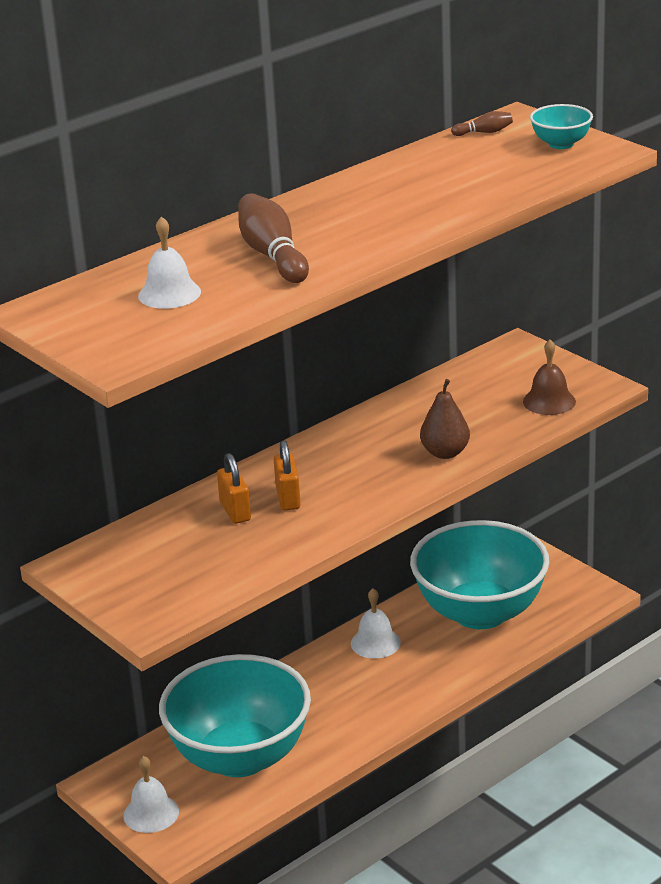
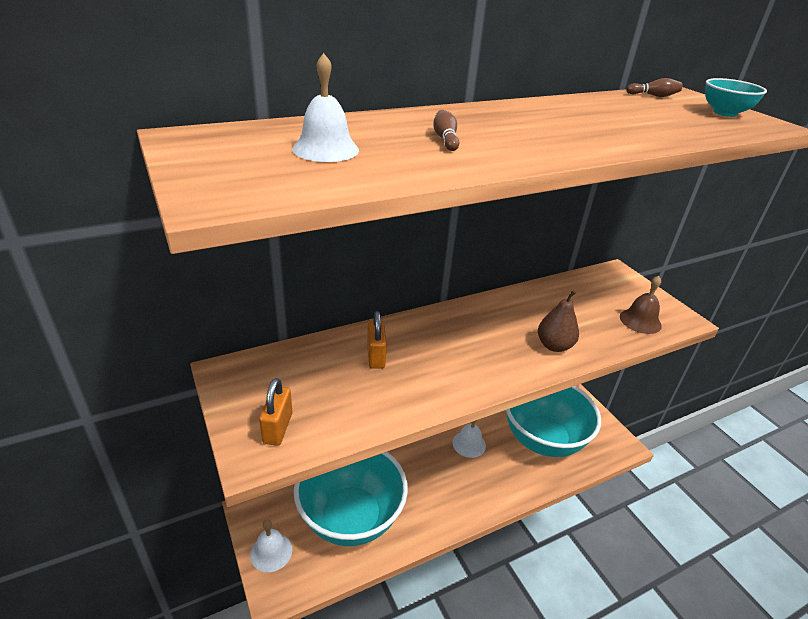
camera: 10 degrees right, 5 degrees up
brown bowling pin [238,193,309,283] -> brown bowling pin [433,110,459,151], size x0.48
orange padlock [274,440,301,511] -> orange padlock moved to [259,378,292,446]

